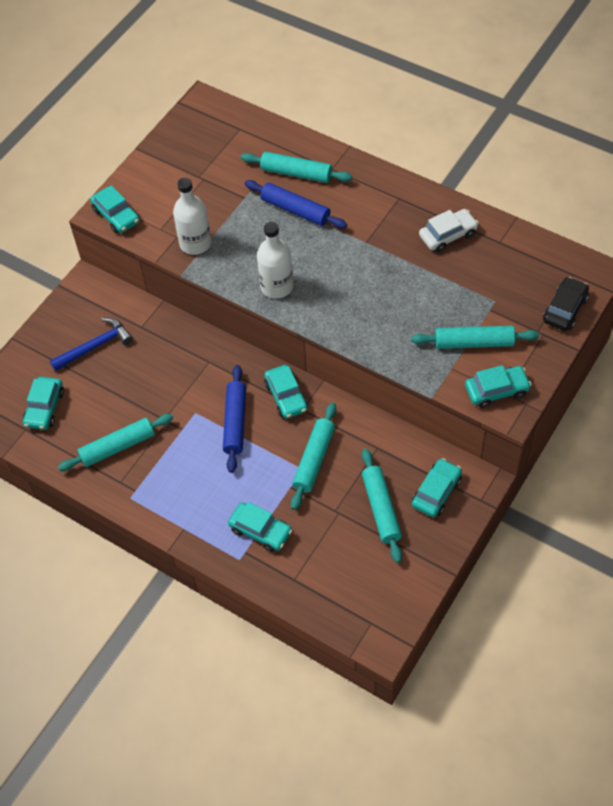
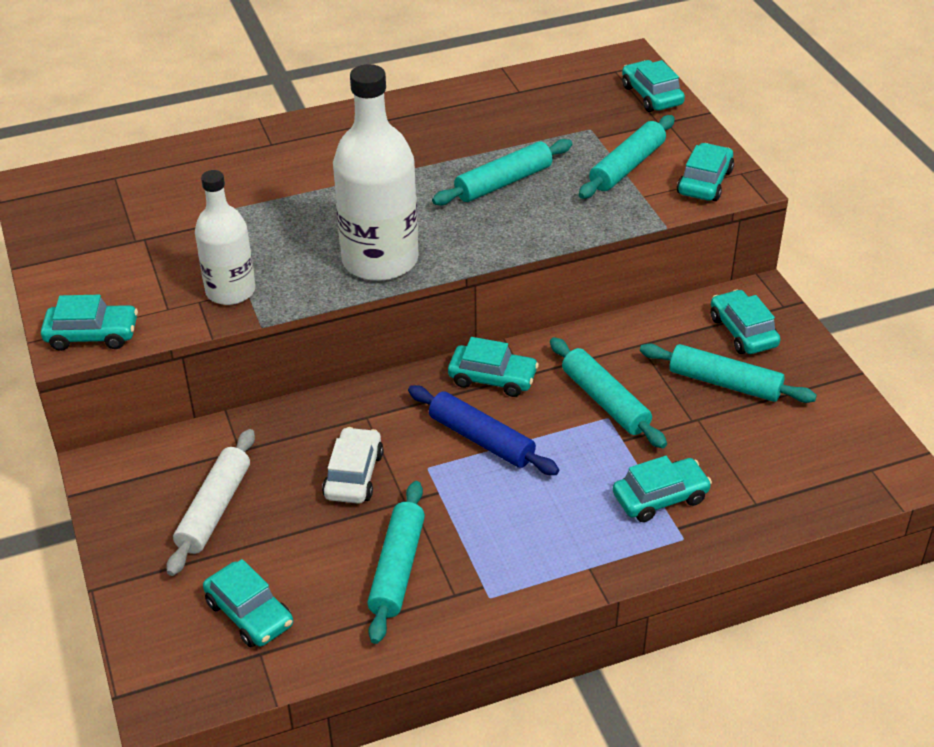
camera: 55 degrees left, 15 degrees down
blue hammer [50,318,133,371] -> white rolling pin [166,429,255,576]
turquoise rolling pin [241,152,352,183] -> turquoise rolling pin moved to [432,139,572,206]
blue rolling pin [245,180,347,229] -> none
white bottle [257,222,293,299] -> white bottle [333,64,419,281], size x1.57
white car [419,209,479,252] -> white car moved to [322,427,384,504]
black car [543,277,589,331] -> turquoise car [622,60,685,112]

